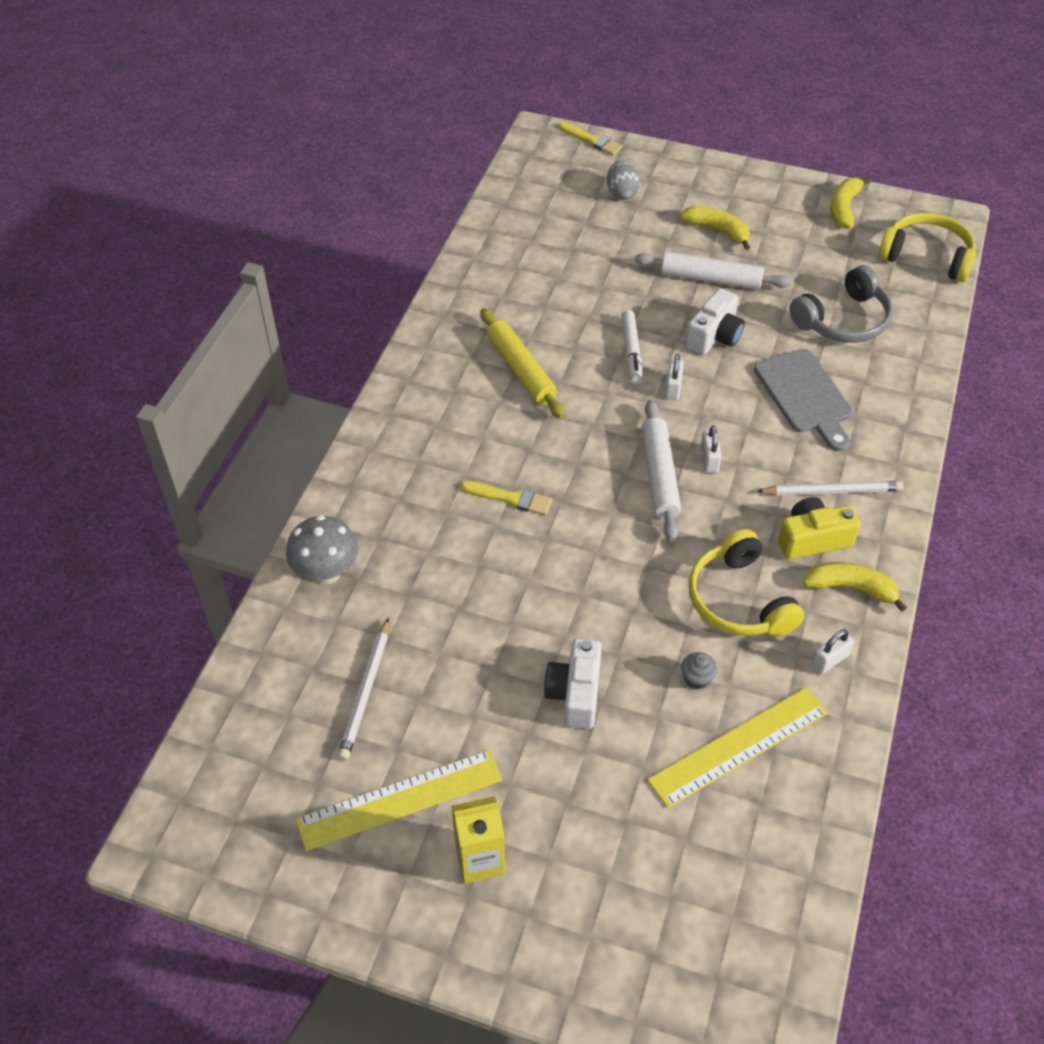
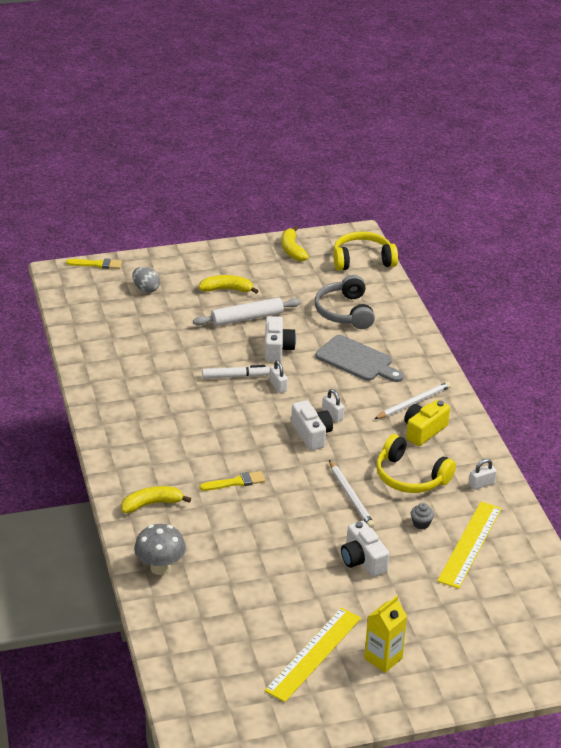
camera: 35 degrees left, 15 degrees down
white pencil [338,618,389,761] -> white pencil moved to [329,460,375,528]
yellow rolling pin [480,308,565,419] -> none
white marker [621,310,643,385] -> white marker turned 60 degrees counterclockwise [202,365,270,379]
white rolling pin [642,400,681,541] -> white camera [291,400,333,451]
grey headphones [789,265,893,343] -> grey headphones turned 150 degrees clockwise [315,275,375,329]
yellow banana [803,562,907,612] -> yellow banana moved to [121,486,191,513]
white padlock [811,629,854,674] -> white padlock turned 45 degrees clockwise [469,459,497,490]

